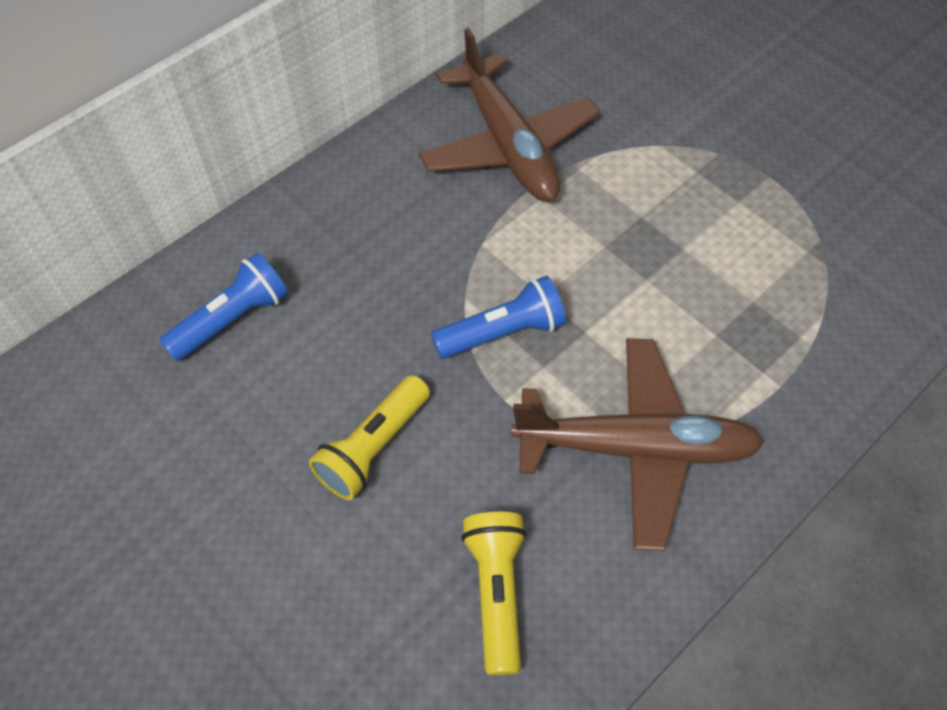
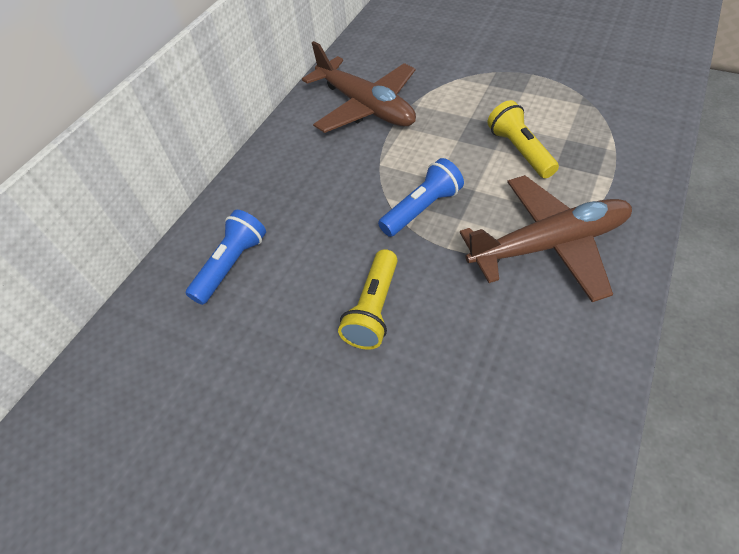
camera: 15 degrees left, 5 degrees down
yellow flashlight [461,512,526,676] -> yellow flashlight moved to [487,100,559,178]

